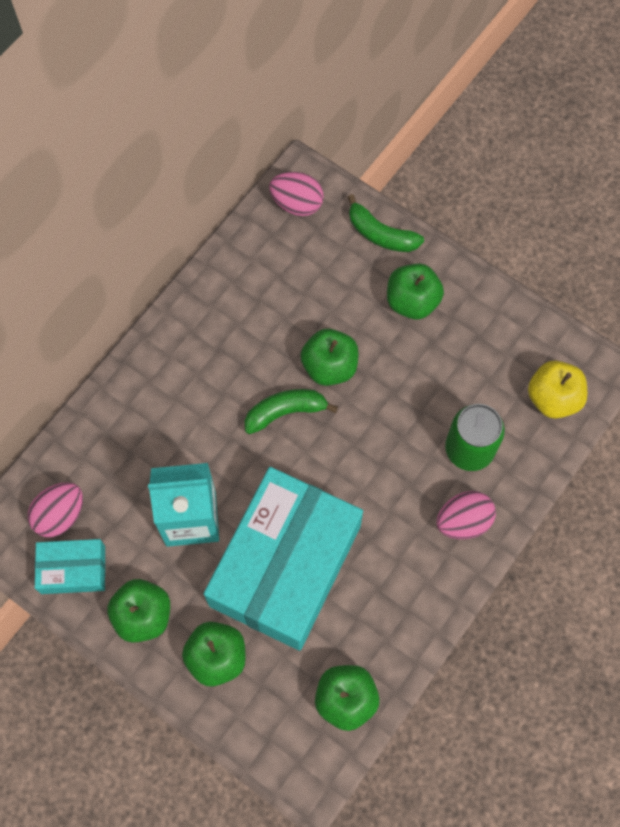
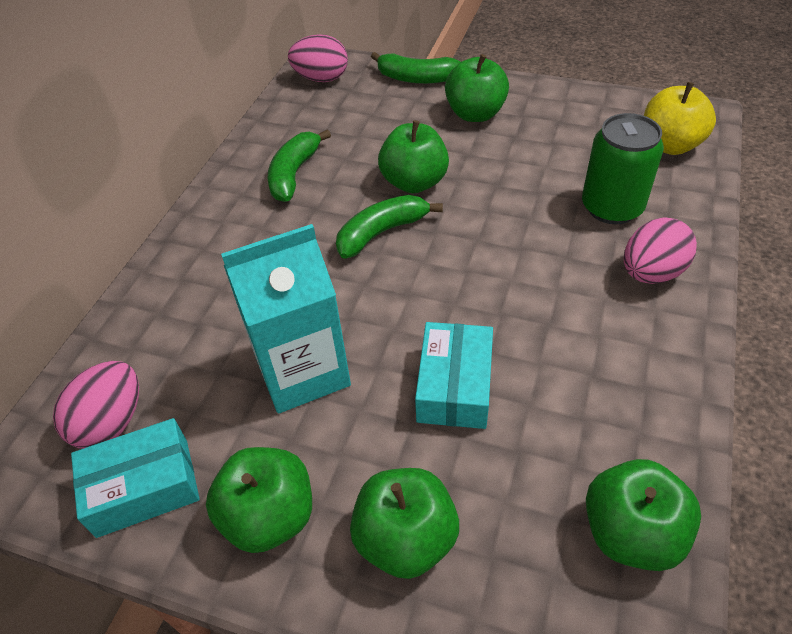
camera: 15 degrees left, 20 degrees down
turquoise box [204,467,363,651] -> turquoise box [415,322,493,429], size x0.45
none -> green banana [268,129,331,202]

